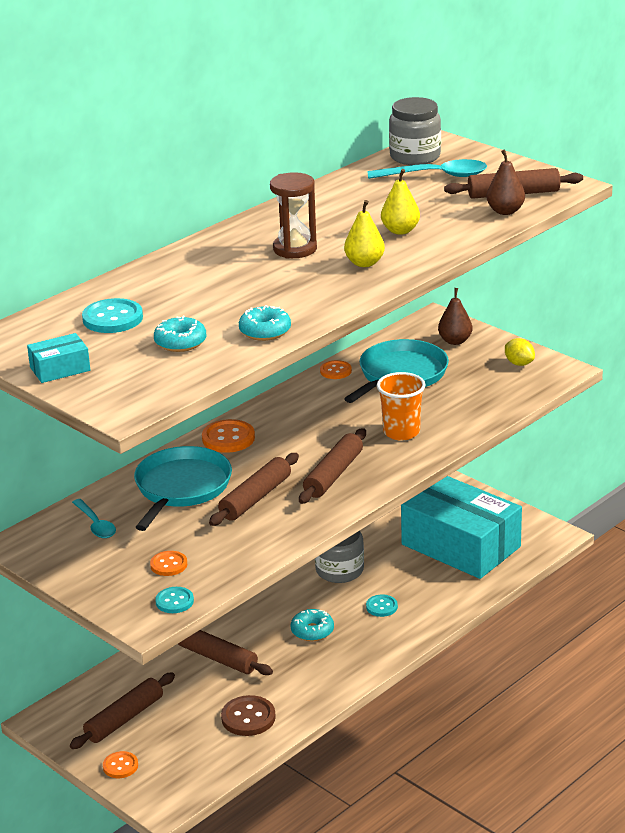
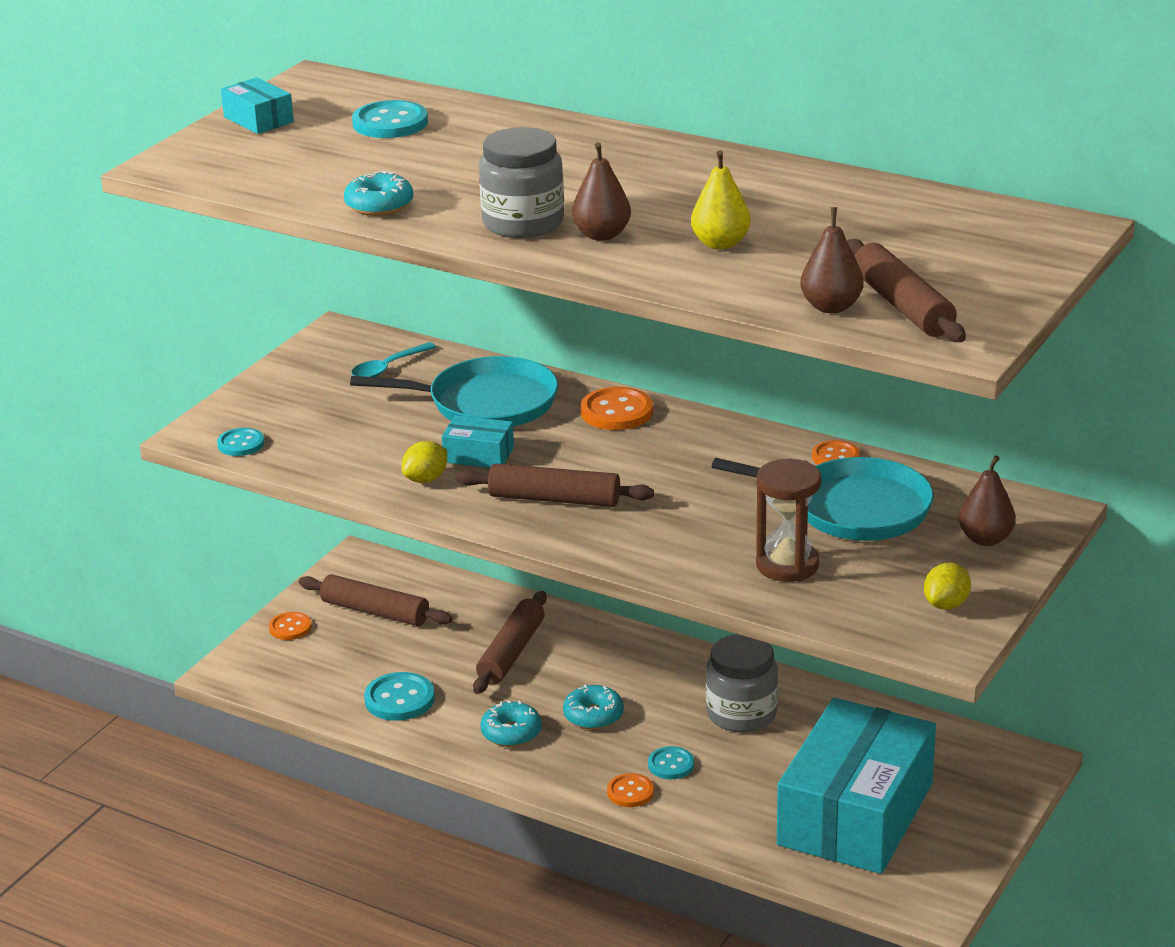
camera: 75 degrees right, 0 degrees up
orange button [150,551,187,576] -> orange button moved to [607,773,654,807]
turquoise donut [154,316,206,352] -> turquoise donut moved to [480,700,542,747]
brown rolling pin [209,453,299,526] -> turquoise box [442,415,514,468]
brown button [221,695,276,736] -> turquoise button [364,672,435,721]
brown hourglass [270,172,317,259] -> brown hourglass moved to [756,459,821,582]
yellow pear [344,200,385,267] -> brown pear [572,142,631,241]
turquoise spoon [368,159,487,179] -> none
orange cup [377,372,426,440] -> none
grey jar [389,97,441,165] -> grey jar moved to [479,127,564,238]
none -> yellow lemon [402,441,447,483]

